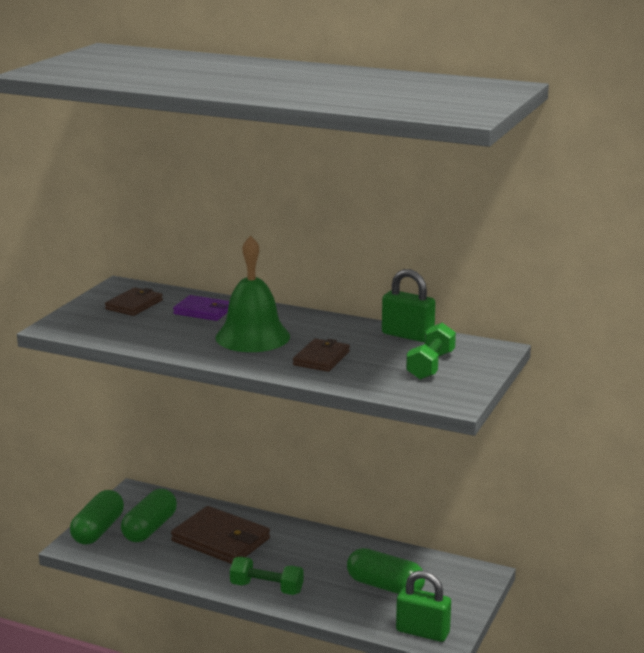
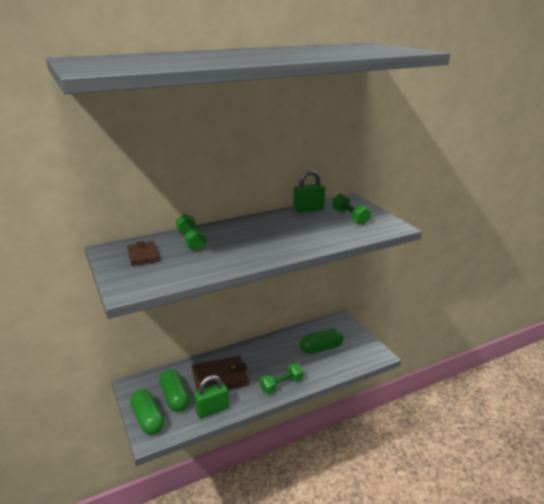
camera: 50 degrees left, 5 degrees up
purple wallet [173,295,229,321] -> green dumbbell [176,214,206,251]
green bell [215,236,290,352] -> none
brown wallet [293,338,350,372] -> none
green padlock [396,570,451,642] -> green padlock moved to [194,375,229,418]

